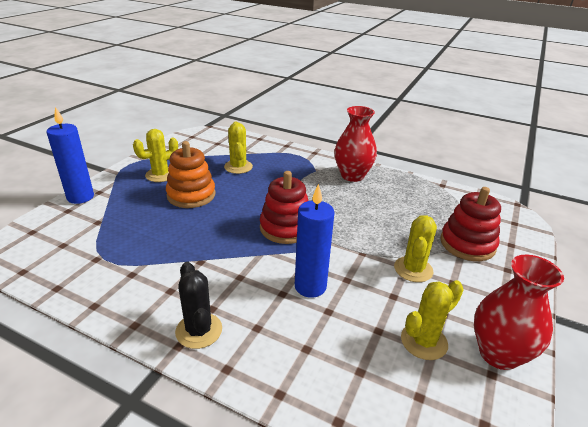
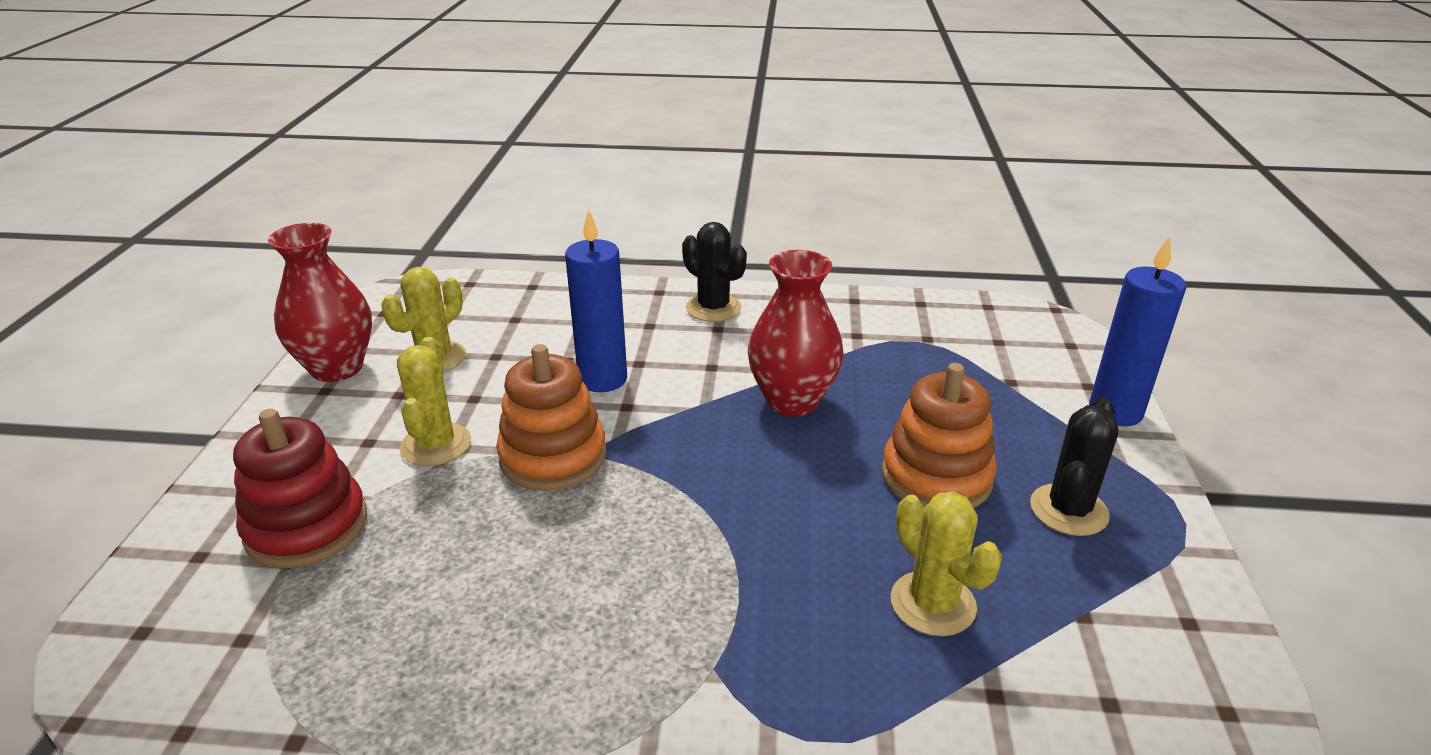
camera: 160 degrees right, 0 degrees up
yellow cactus [133,129,178,182] -> black cactus [1030,397,1118,536]
red stacking toy [260,171,309,244] -> none
red vase [334,106,377,182] -> red vase moved to [748,250,844,416]
none -> orange stacking toy [496,344,606,491]

